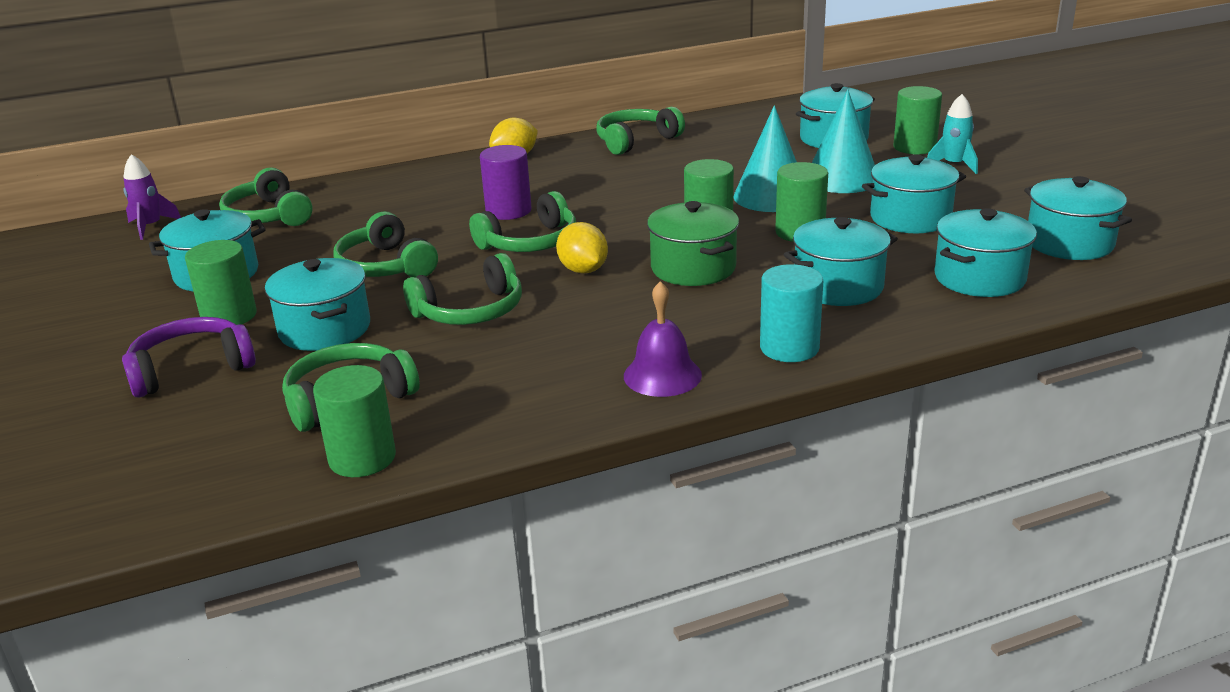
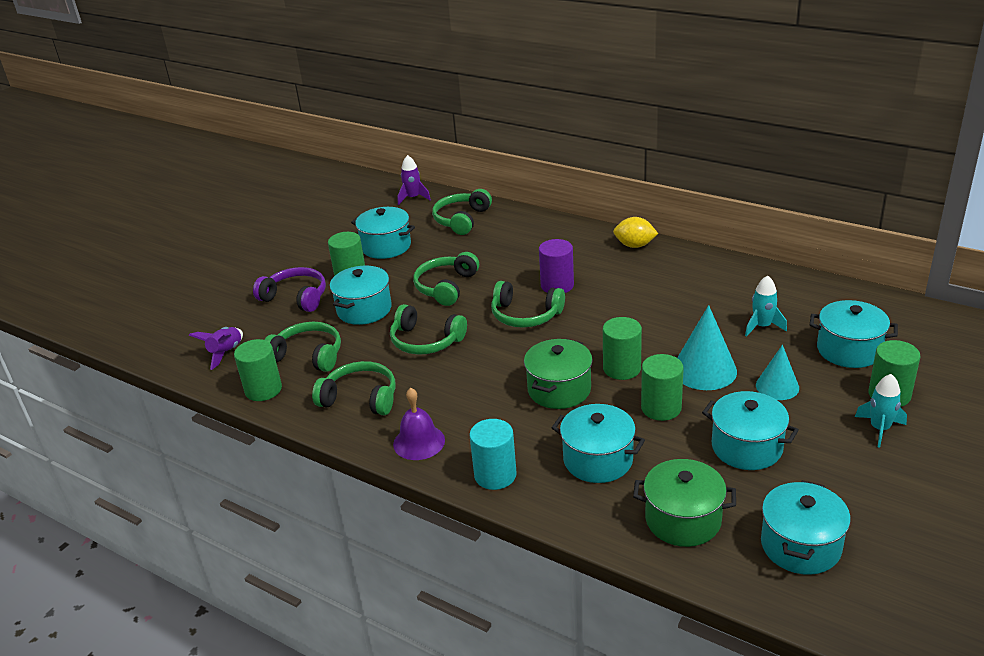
camera: 55 degrees right, 5 degrees up
yellow lemon [556,222,608,274] -> none
green headphones [596,107,685,155] -> green headphones moved to [312,361,396,415]
turquoise cone [812,89,875,193] -> turquoise cone [756,345,799,400], size x0.64
turquoise pot [934,208,1037,297] -> green pot [633,459,736,547]
none -> purple rocket [189,327,243,370]
none -> turquoise rocket [745,275,787,337]

